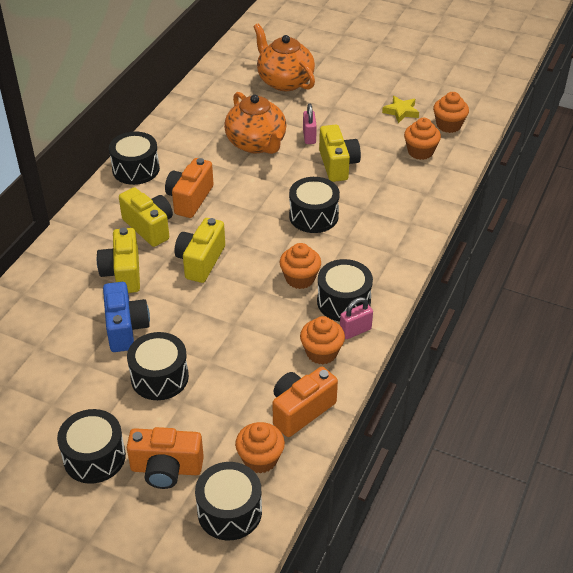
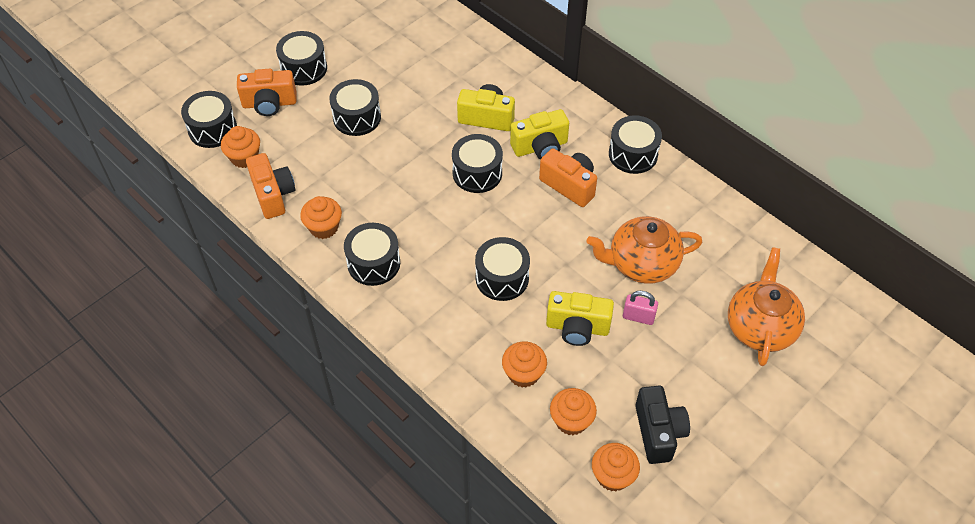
camera: 110 degrees right, 10 degrees up
blue camera [103,282,150,352] -> none
orange camera [127,427,204,489] -> orange camera turned 120 degrees counterclockwise [237,69,297,116]
yellow camera [174,218,225,283] -> black drum [452,134,503,193]
orange teapot [253,23,315,91] -> orange teapot turned 60 degrees counterclockwise [728,247,805,366]
orange cupcake [279,243,321,289] -> orange cupcake moved to [502,341,547,387]
pink padlock [340,297,373,339] -> none
yellow star [382,96,419,123] -> black camera [635,386,690,464]

